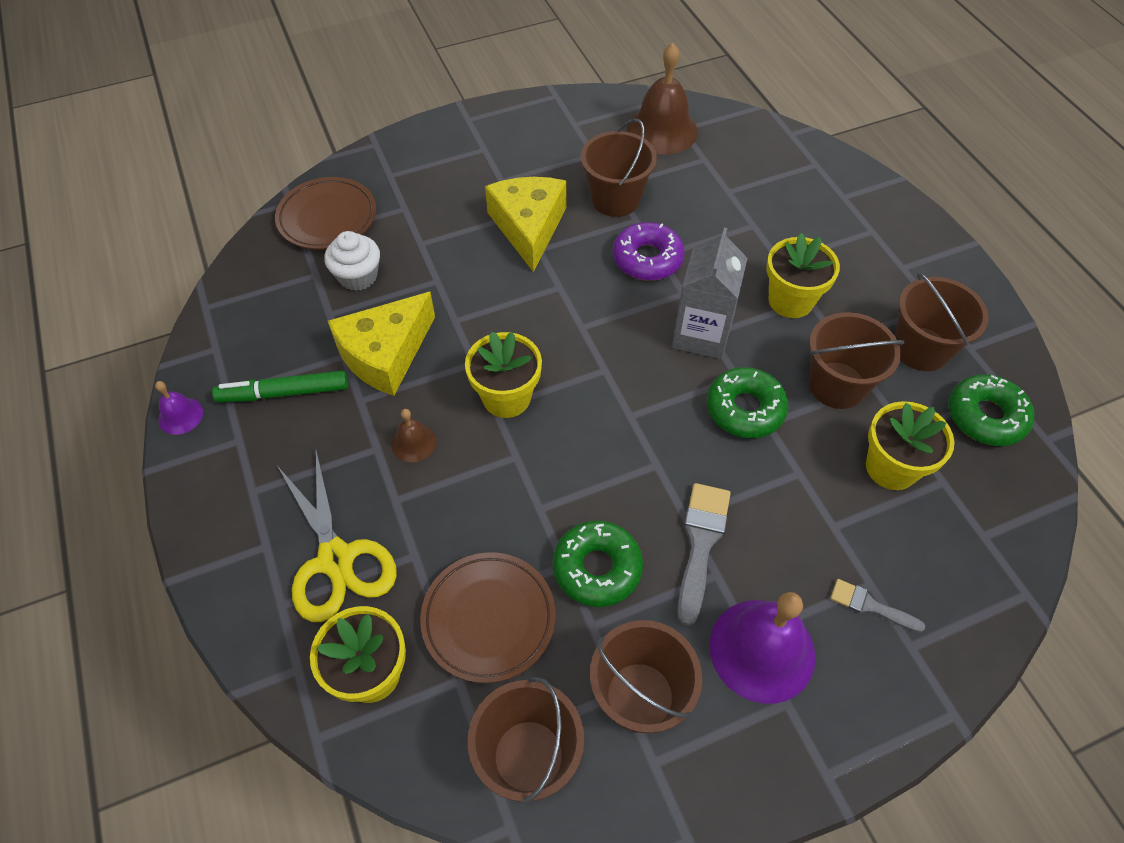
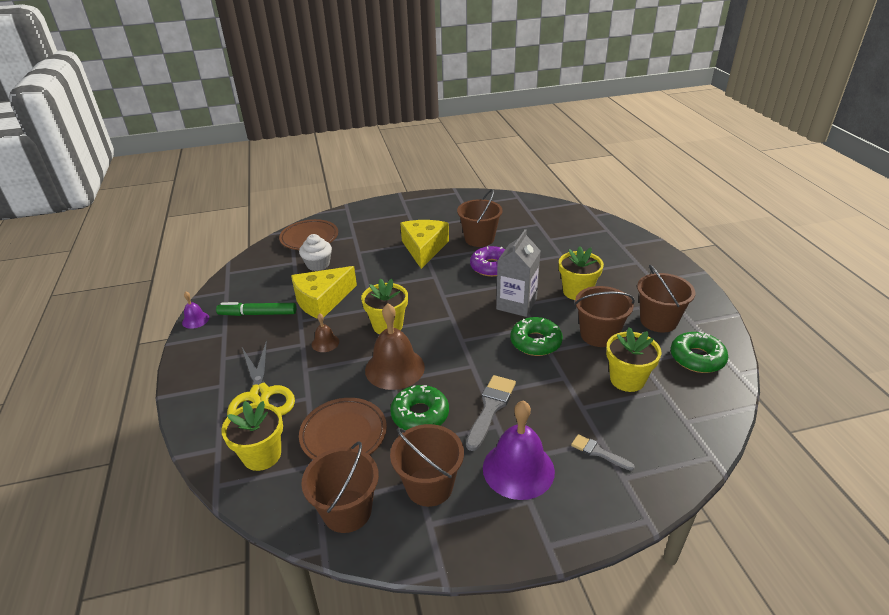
camera: 10 degrees right, 20 degrees down
brown bell [627,43,698,155] -> brown bell moved to [365,303,425,390]

